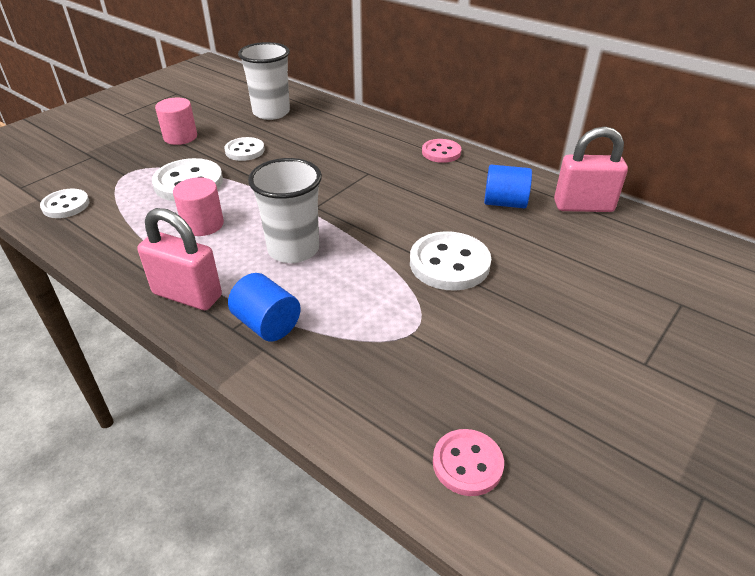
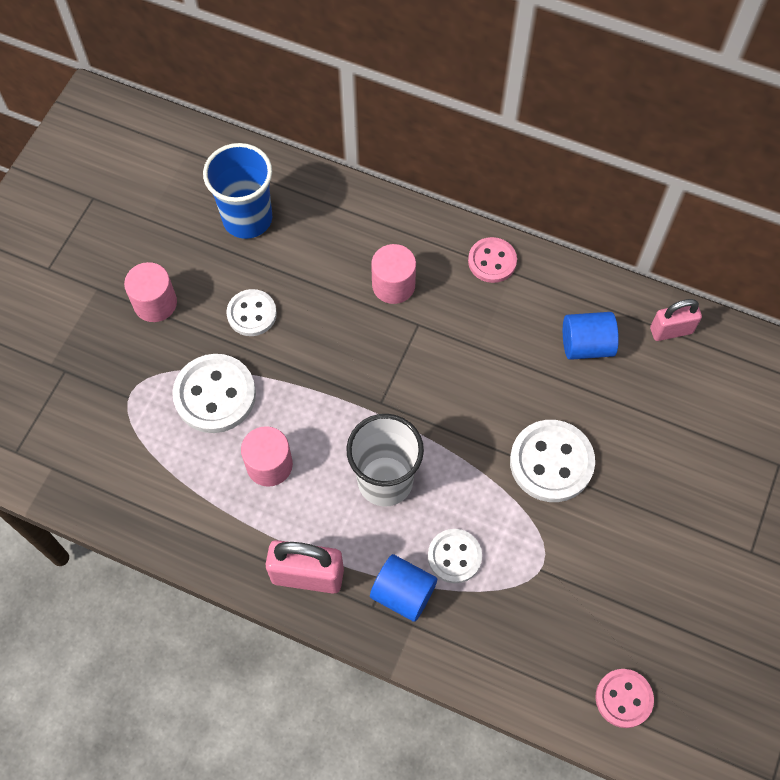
camera: 15 degrees left, 25 degrees up
white button [40,189,90,218] -> white button moved to [428,529,482,584]
white cup [238,42,290,120] -> blue cup [203,143,272,239]
pink padlock [554,127,628,212] -> pink padlock [650,299,702,341], size x0.65
none -> pink cylinder [371,244,416,304]

